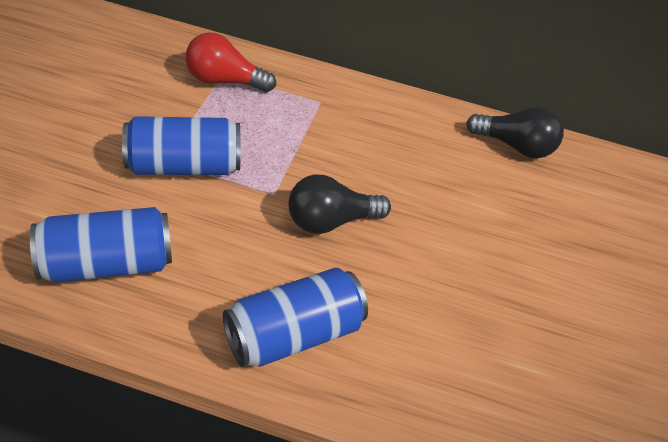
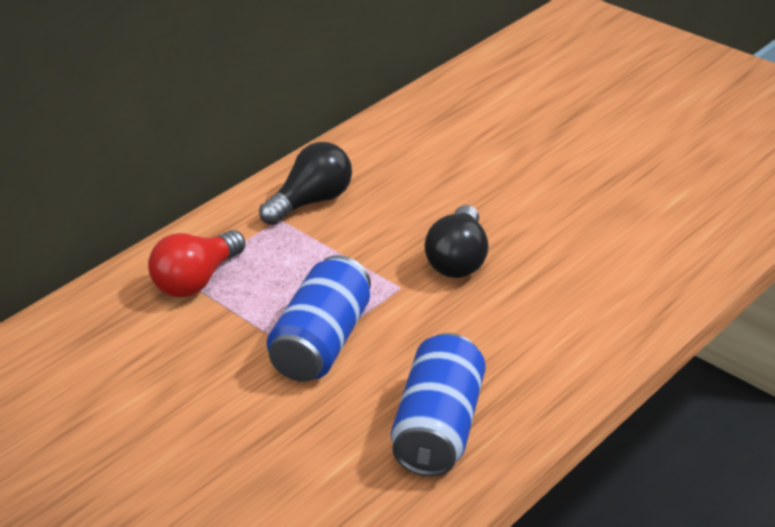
camera: 55 degrees left, 10 degrees down
blue can [223,268,368,367] -> none
black light bulb [466,106,564,158] -> black light bulb moved to [259,142,352,225]

